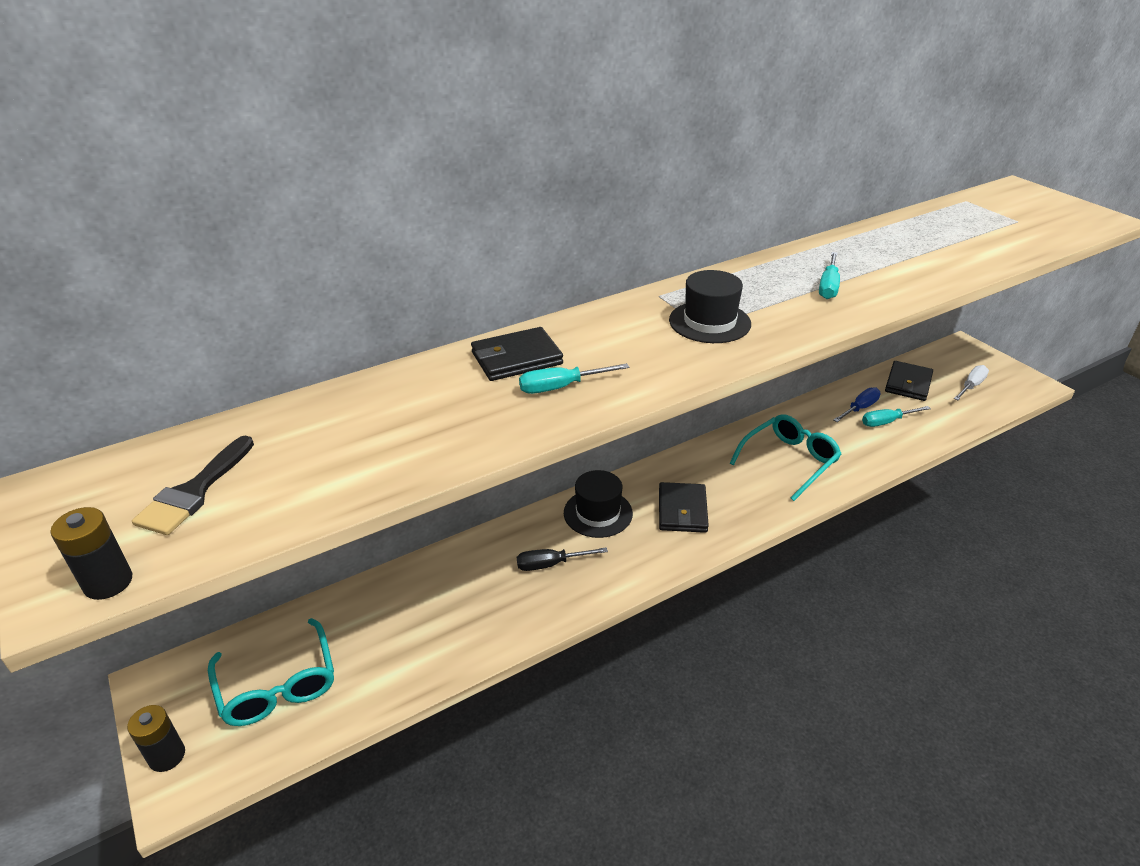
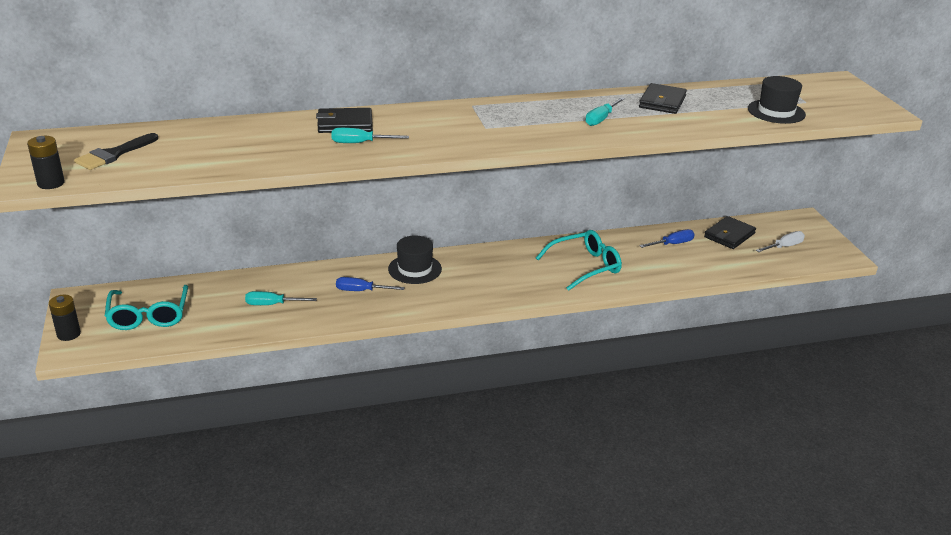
camera: 15 degrees right, 5 degrees down
black screwdriver [517,547,608,571] -> blue screwdriver [336,277,405,291]
black wallet [659,482,709,533] -> black wallet moved to [639,83,687,114]
black hat [669,270,751,343] -> black hat moved to [748,76,806,124]
turquoise screwdriver [862,406,931,427] -> turquoise screwdriver moved to [245,291,317,305]

